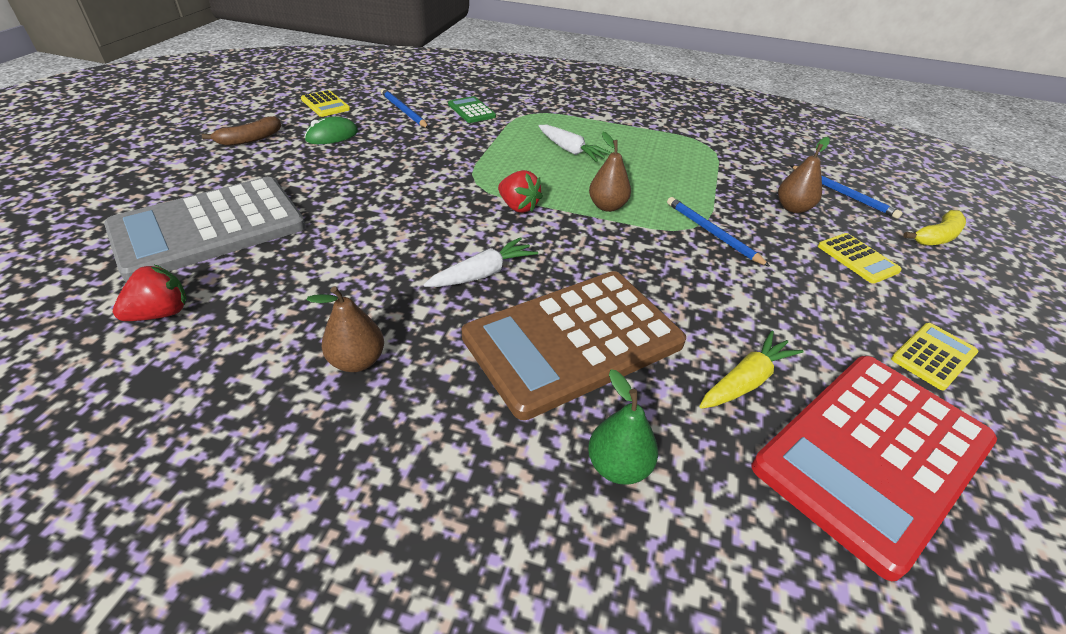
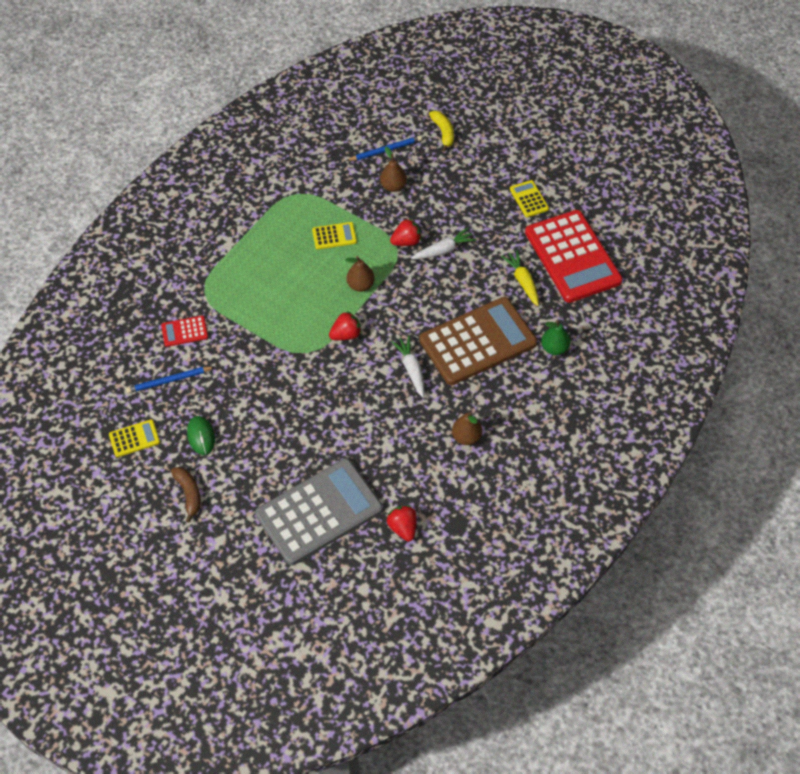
camera: 70 degrees left, 15 degrees up
grey calculator [104,177,306,282] -> grey calculator turned 105 degrees counterclockwise [255,458,383,565]
green calculator [448,96,496,123] -> red calculator [161,316,208,347]
brown calculator [462,271,686,420] -> brown calculator turned 105 degrees counterclockwise [419,297,537,385]
white carrot [539,125,611,162] -> white carrot moved to [411,228,477,259]
blue pencil [667,197,770,267] -> red strawberry [390,218,421,246]
yellow calculator [818,233,902,284] -> yellow calculator moved to [312,222,357,249]

